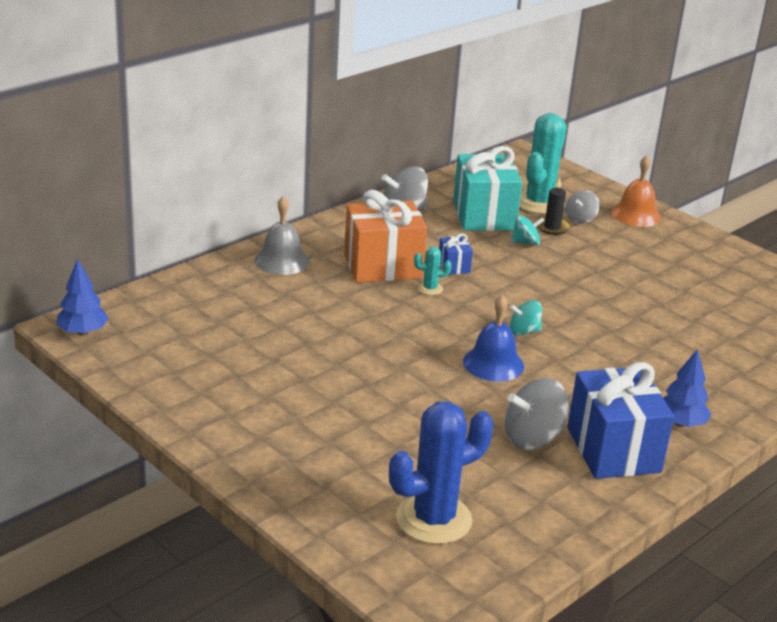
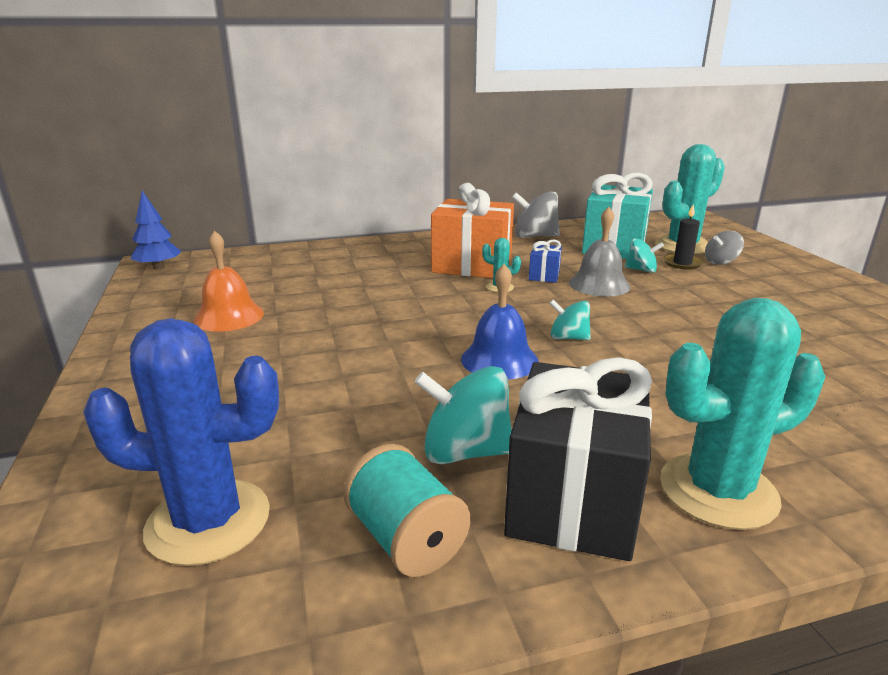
camera: 30 degrees right, 5 degrees down
grey bell [254,196,310,275] -> grey bell moved to [569,207,630,297]
grey spinning top [505,378,569,450] -> turquoise spinning top [415,366,512,464]
blue gift [567,362,674,479] -> black gift [504,357,652,561]
orange bell [611,155,661,227] -> orange bell moved to [193,230,264,332]
blue tree [663,349,712,427] -> turquoise cactus [660,298,825,530]
none -> turquoise spool [343,444,471,577]

